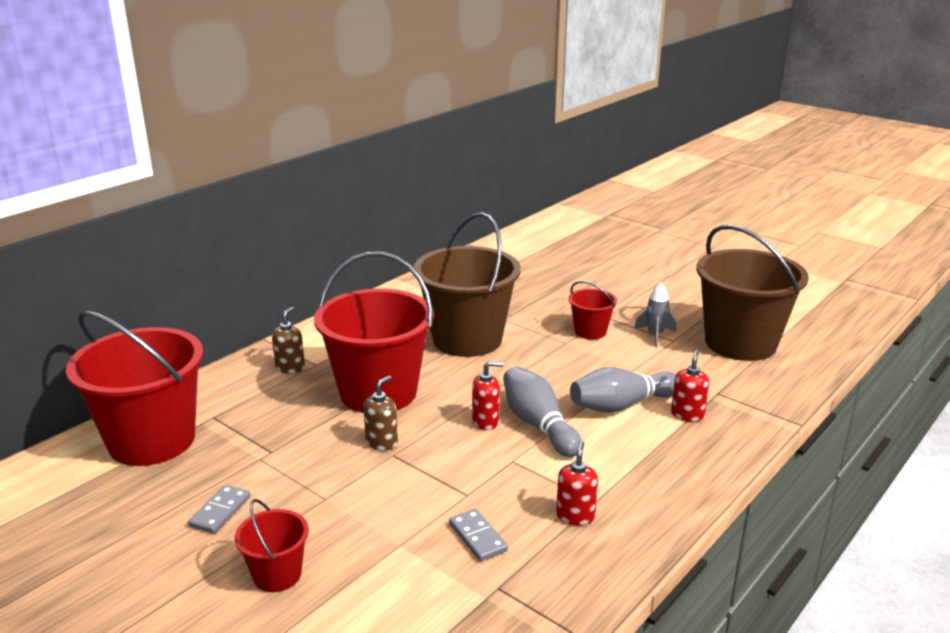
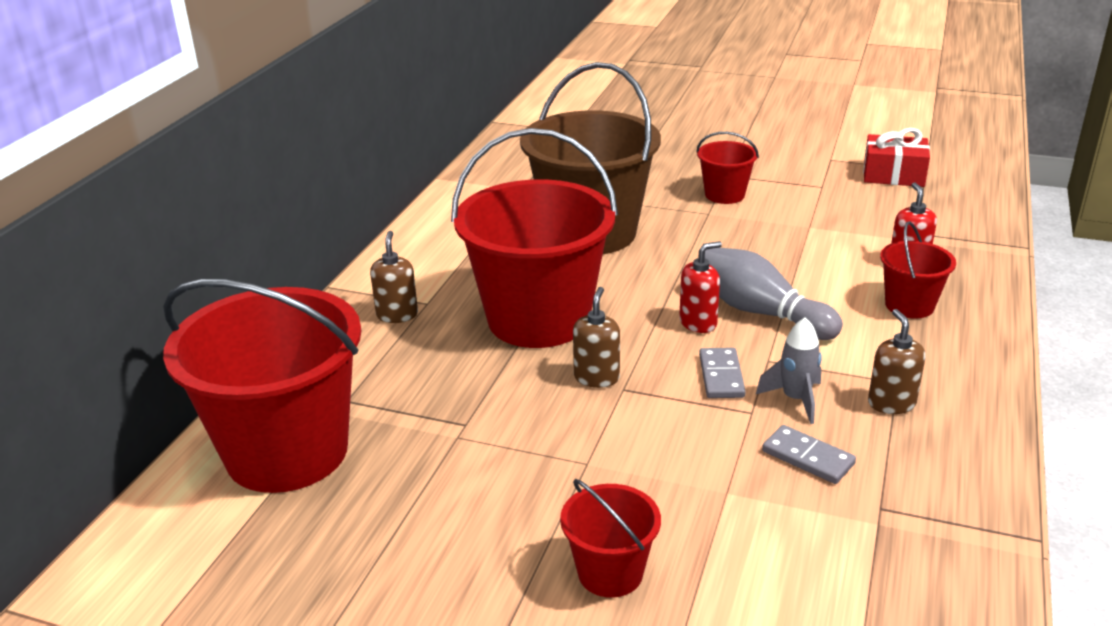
camera: 20 degrees left, 5 degrees up
grey domino [188,485,251,534] -> grey domino moved to [699,348,746,398]
red soap dispenser [556,441,598,525] -> brown soap dispenser [868,309,925,414]
grey bowling pin [570,367,676,413] -> none
grey rocket [634,283,676,347] -> grey rocket moved to [756,317,822,424]
brown bucket [696,225,809,361] -> red gift [863,128,930,187]
none -> red bucket [880,221,956,319]

